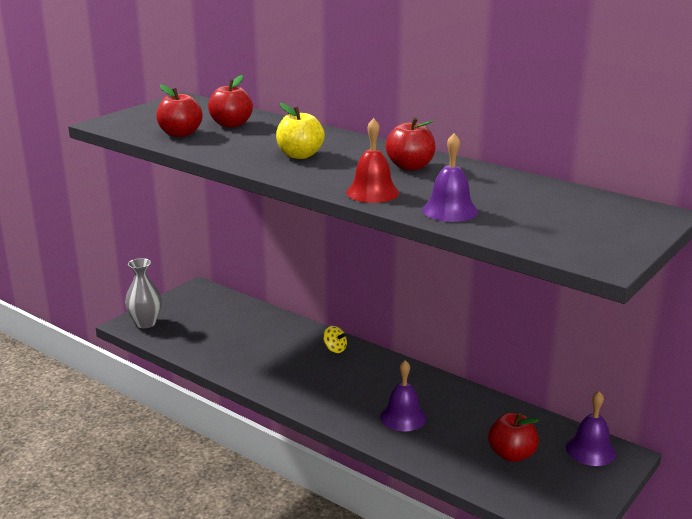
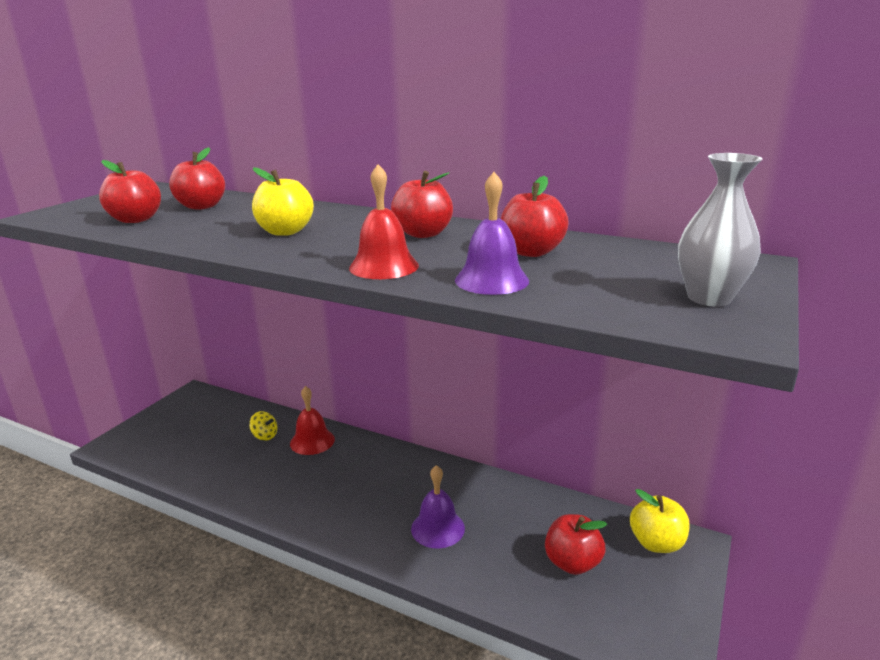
camera: 10 degrees left, 0 degrees up
grey vase [125,258,162,328] -> grey vase moved to [678,153,762,306]
yellow spinning top [323,326,347,353] -> yellow spinning top moved to [249,411,277,441]
purple bell [566,391,616,466] -> yellow apple [630,489,690,553]
none -> red bell [290,386,335,455]
none -> red apple [501,176,569,257]

